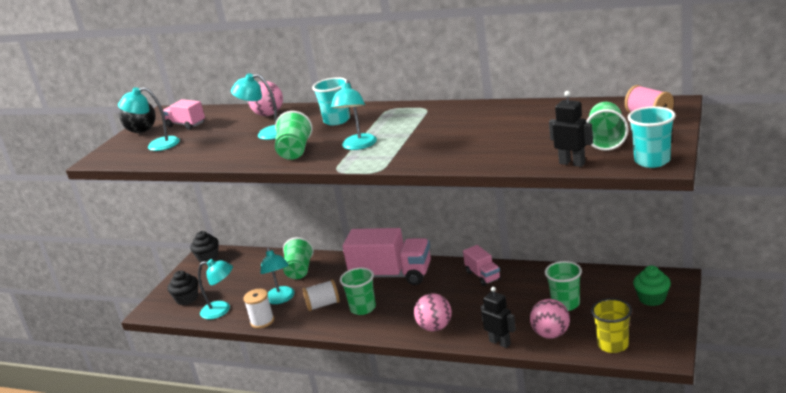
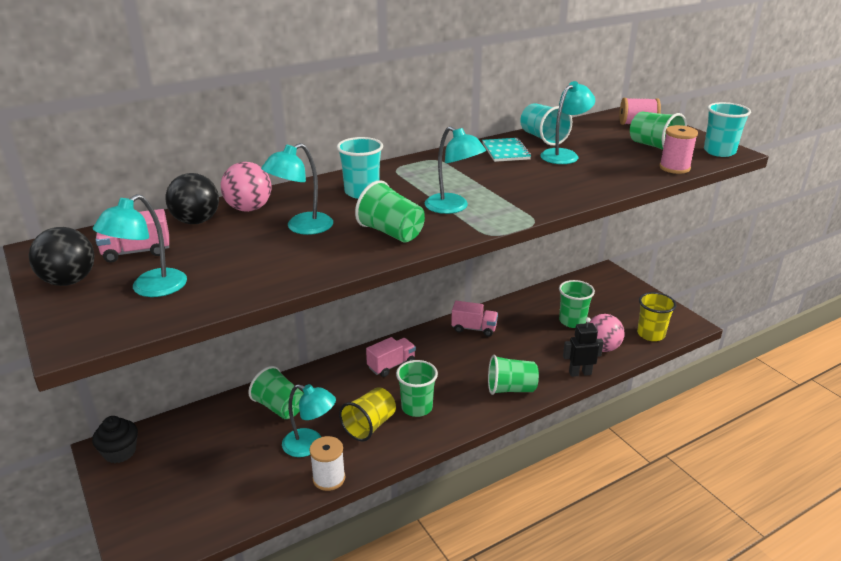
camera: 55 degrees left, 5 degrees up
black cupcake [168,270,198,305] -> none
turquoise lamp [198,259,233,319] -> turquoise lamp moved to [540,81,595,164]
white spool [303,280,340,311] -> yellow cup [339,387,396,442]
pink truck [342,228,431,285] -> pink truck [366,337,416,377], size x0.51
pink ball [414,293,452,331] -> green cup [488,355,539,395]
black robot [549,91,593,167] -> pink spool [659,125,698,174]
green cupcake [633,266,671,306] -> none
none -> black ball [165,173,219,224]
none -> turquoise notebook [482,138,531,162]
none -> turquoise cup [520,103,572,146]

